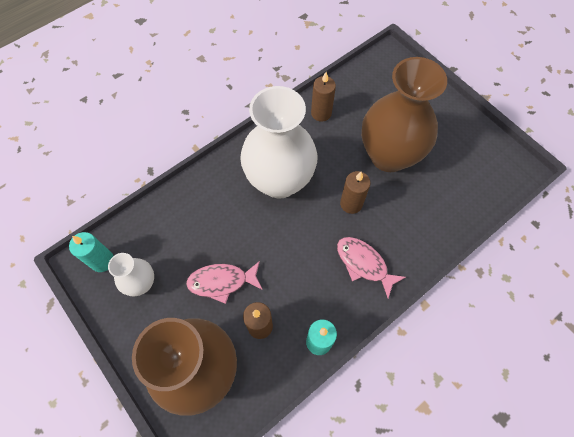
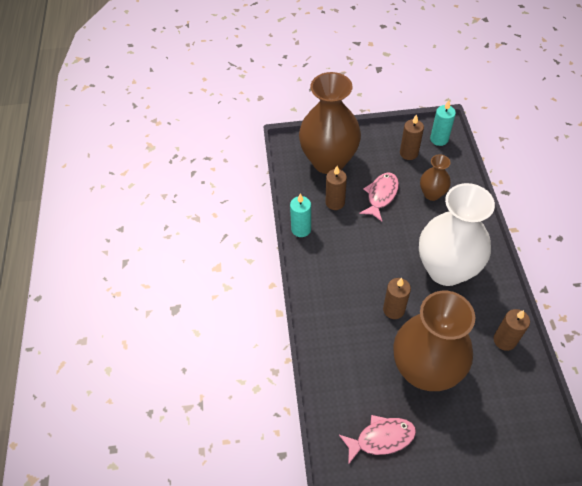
camera: 125 degrees right, 10 degrees down
white vase [108,253,154,297] -> brown candle [400,114,424,160]
pink fish [337,237,406,298] -> pink fish moved to [339,415,416,465]
none -> brown vase [420,154,451,201]

